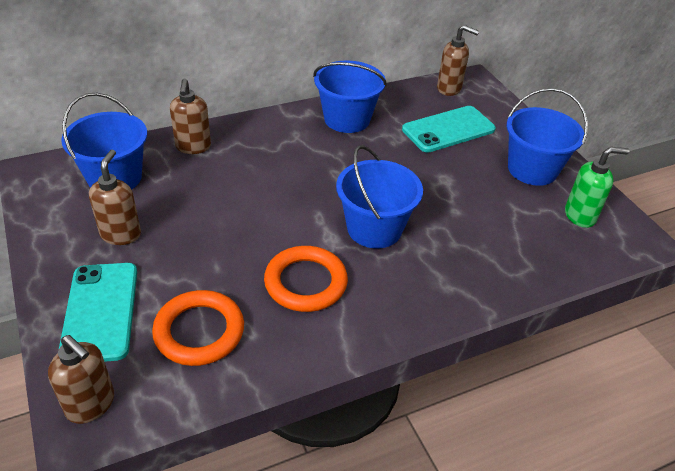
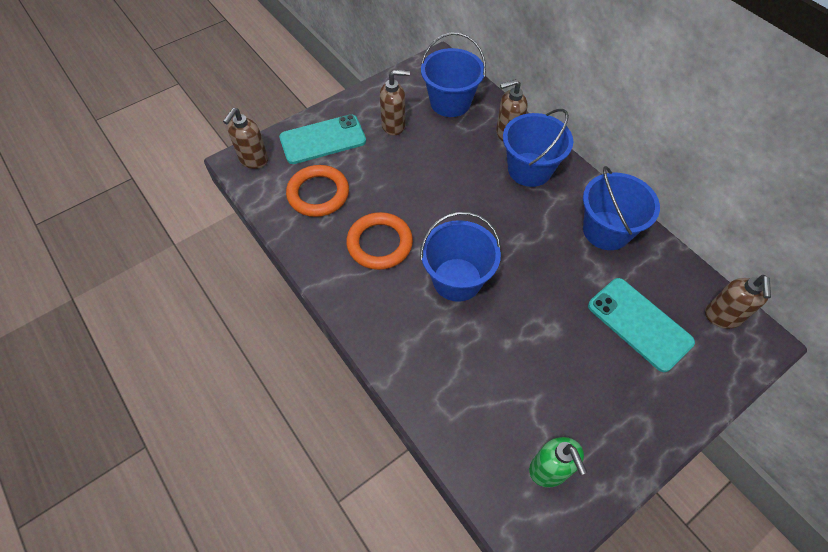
camera: 80 degrees right, 15 degrees up
blue bucket [506,88,588,186] -> blue bucket moved to [503,109,573,187]

